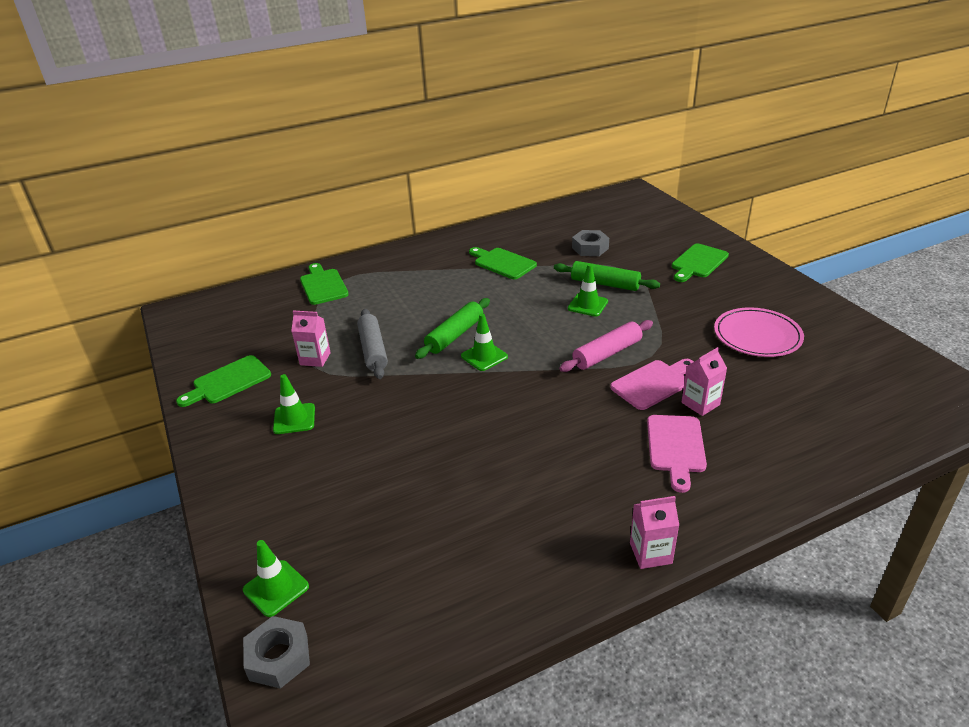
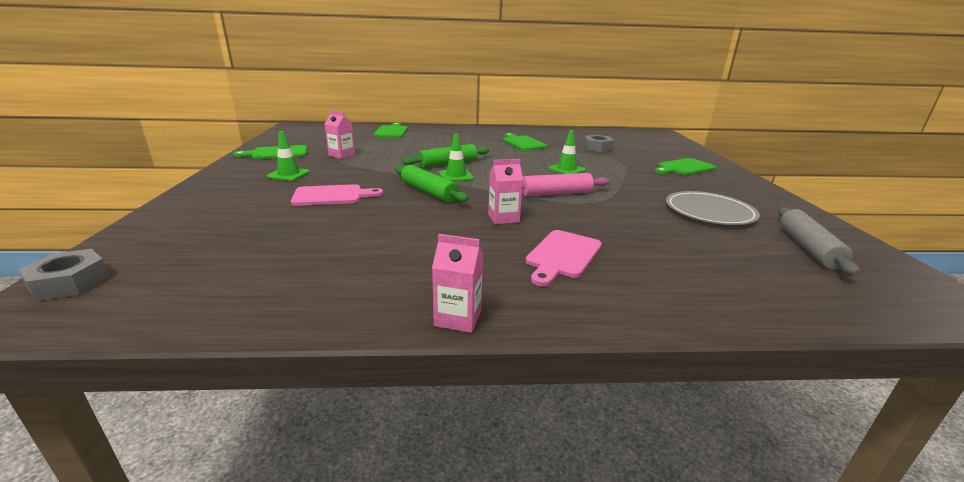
camera: 20 degrees right, 10 degrees down
green traffic cone [243,540,309,617] -> none
grey rolling pin [357,309,388,379] -> grey rolling pin moved to [778,207,860,276]
green rolling pin [554,261,660,291] -> green rolling pin moved to [395,165,469,203]
pink cutting board [610,359,694,410] -> pink cutting board moved to [291,184,383,206]
pink carton [681,347,727,416] -> pink carton moved to [488,159,523,224]
pink plate [714,307,804,357] -> grey plate [666,191,760,225]

